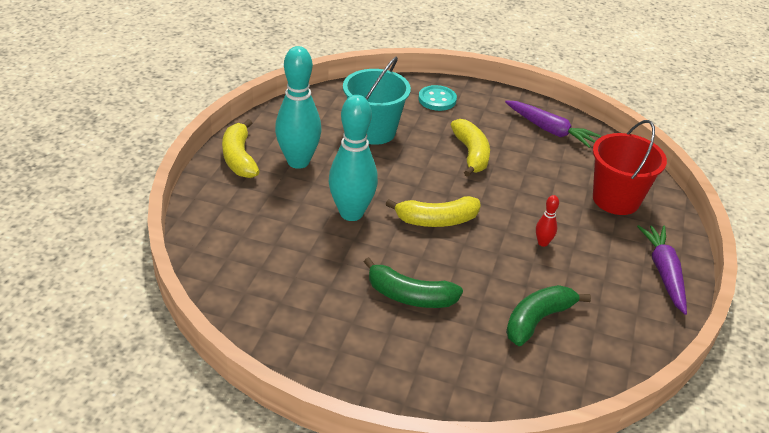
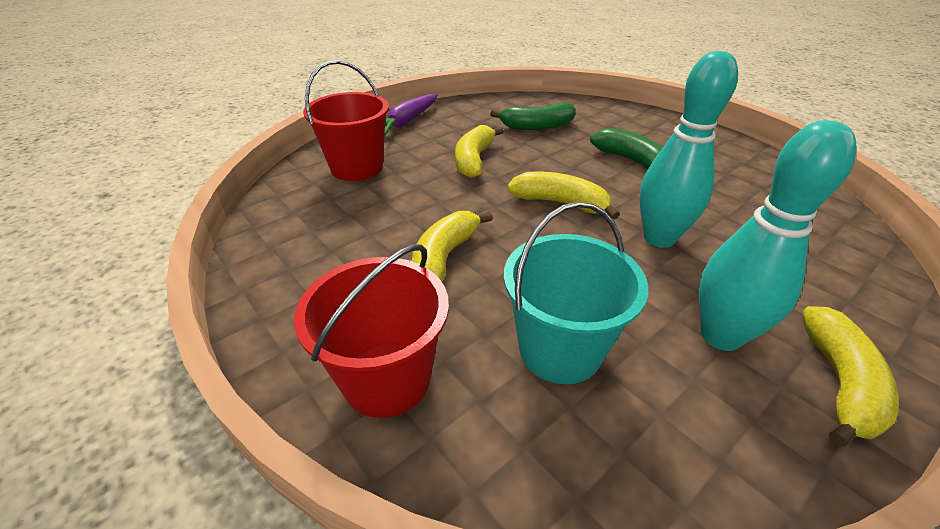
camera: 145 degrees left, 0 degrees up
turquoise button [418,85,457,111] -> red bucket [294,244,449,418]
purple carrot [505,100,601,148] -> none
red bowling pin [536,195,559,247] -> yellow banana [455,125,504,178]

